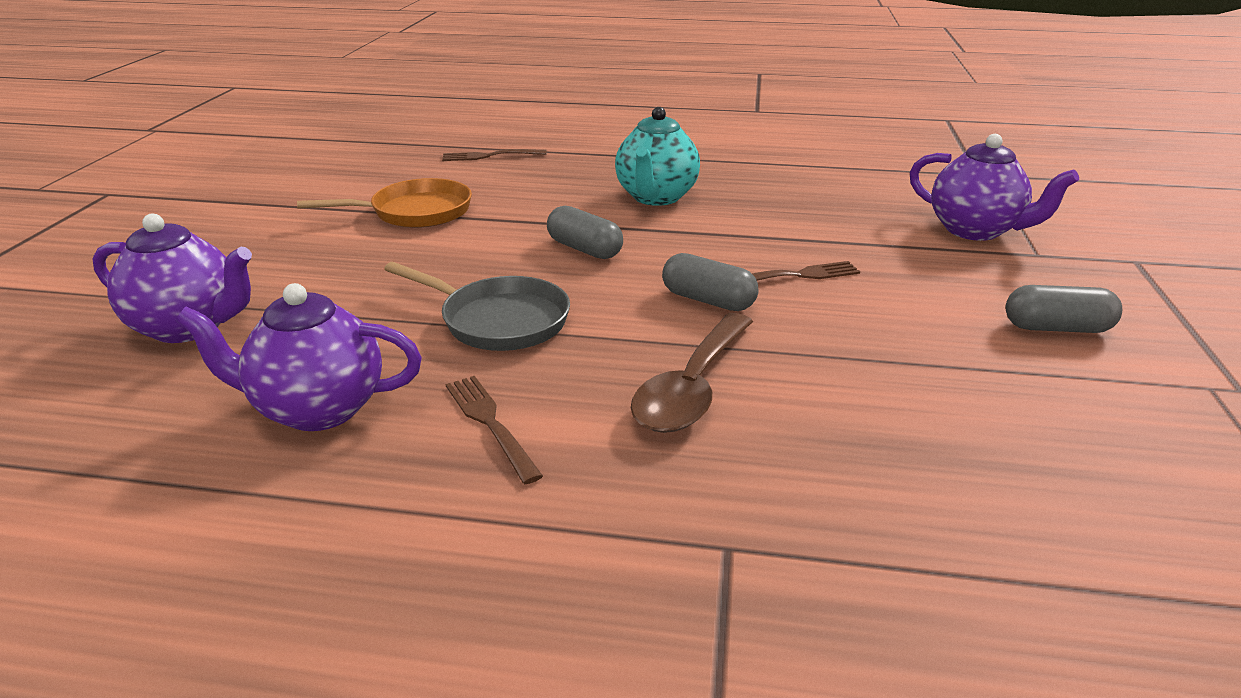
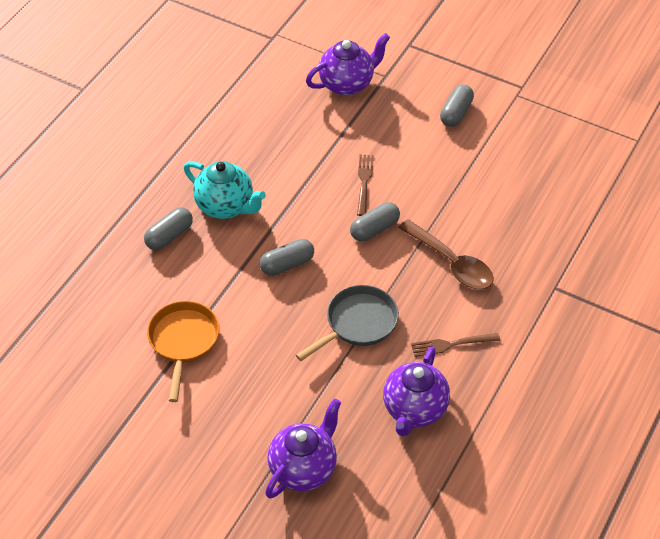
camera: 70 degrees left, 20 degrees up
brown fork [442,149,547,161] -> none
none -> grey capsule [144,207,193,250]

